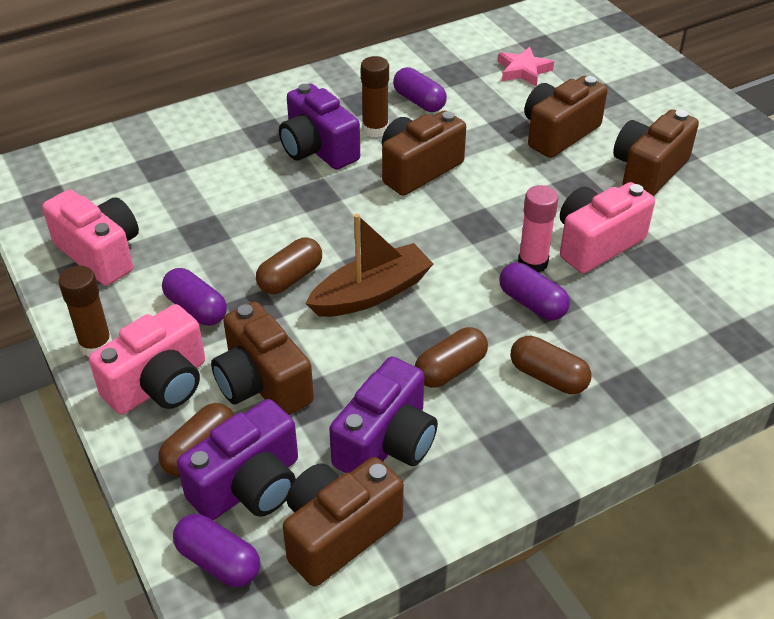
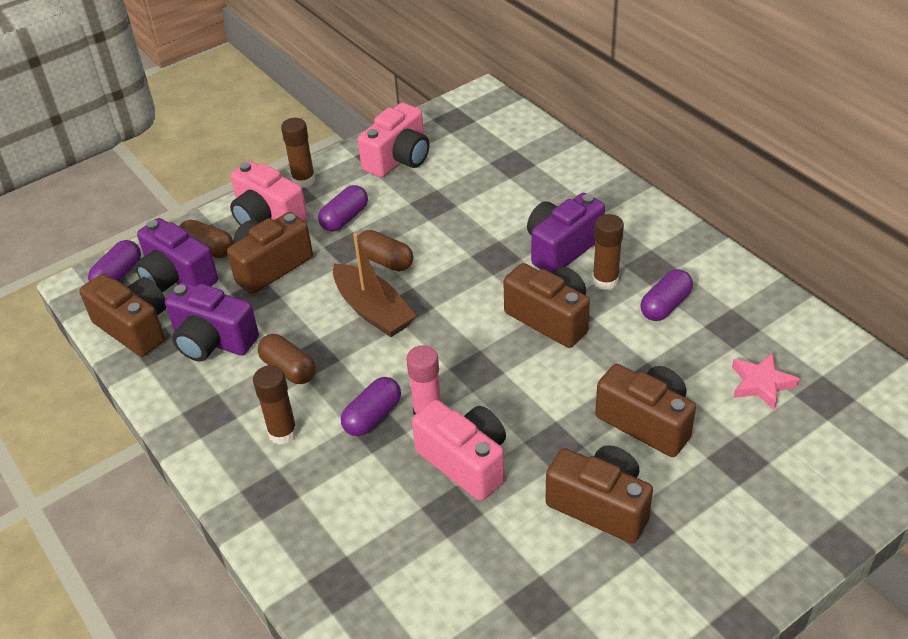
camera: 85 degrees right, 0 degrees up
brown capsule [511,336,591,394] -> brown glue stick [253,365,298,445]

